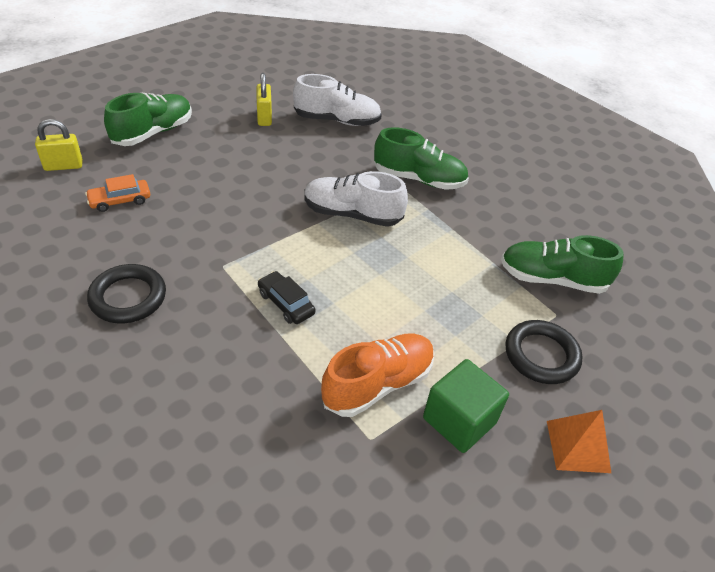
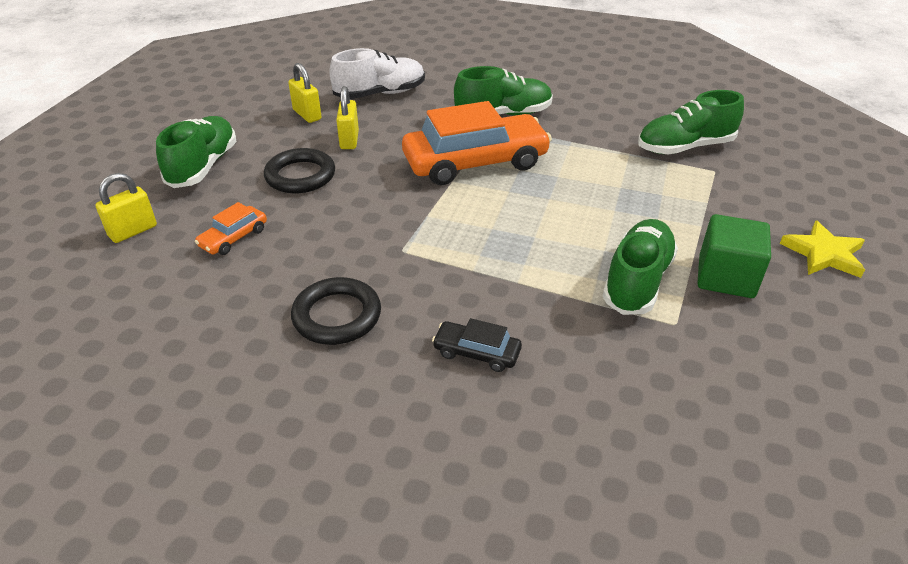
camera: 25 degrees left, 5 degrees down
black car [258,271,315,324] -> black car moved to [432,318,522,372]
white shoe [304,171,408,227] -> orange car [402,101,552,185]
orange shoe [321,333,435,417] -> green shoe [602,219,678,315]
black ring [505,320,583,384] -> black ring moved to [264,148,335,193]
orange pyramid [547,410,611,473] -> yellow star [780,220,865,278]
none -> yellow padlock [336,86,359,149]

